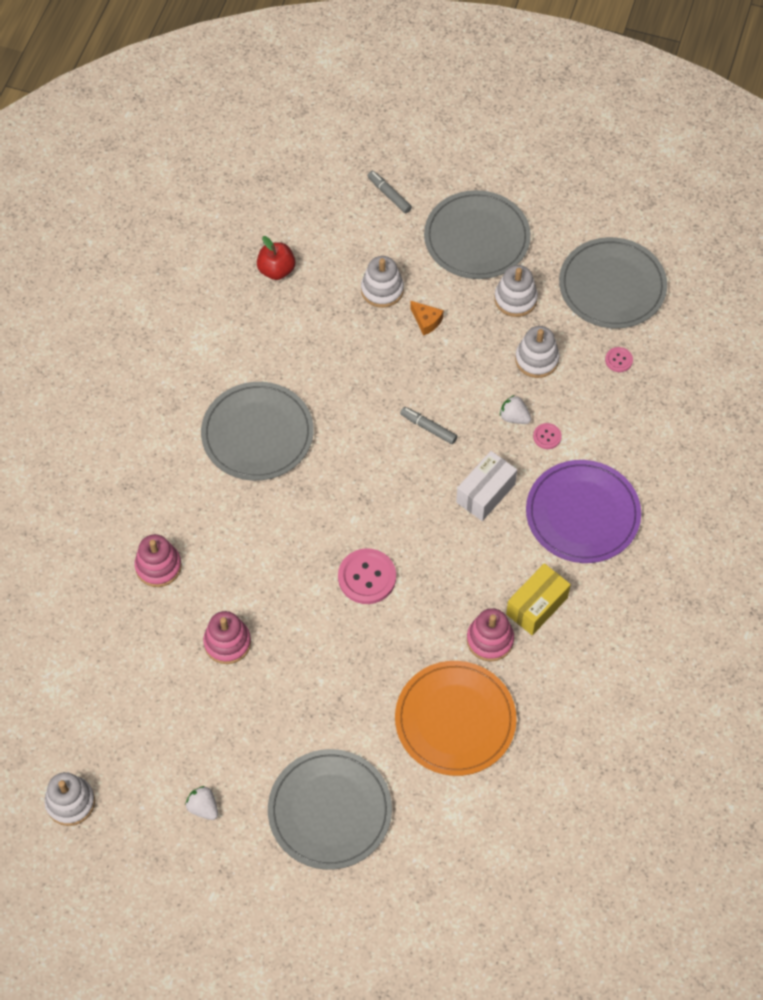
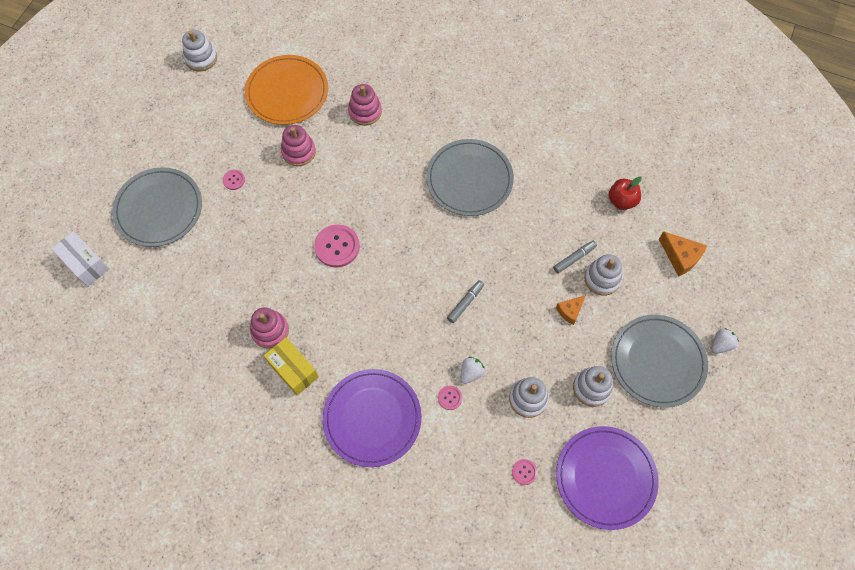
camera: 95 degrees right, 5 degrees up
white strawberry [185,786,218,820] -> white strawberry moved to [712,328,739,354]
grey marker [367,171,412,213] -> grey marker moved to [553,241,597,274]
orange plate [395,661,517,776] -> orange plate moved to [245,55,328,125]
white box [456,451,517,521] -> white box moved to [51,231,109,287]
grey plate [559,237,667,329] -> purple plate [556,426,659,530]
none -> pink button [223,170,245,190]
none -> orange cheese [659,231,707,277]

